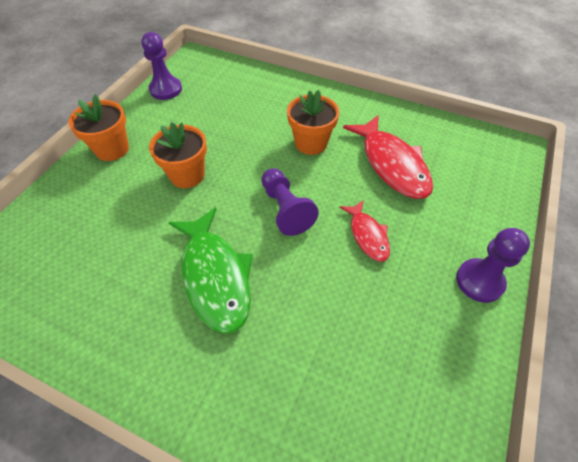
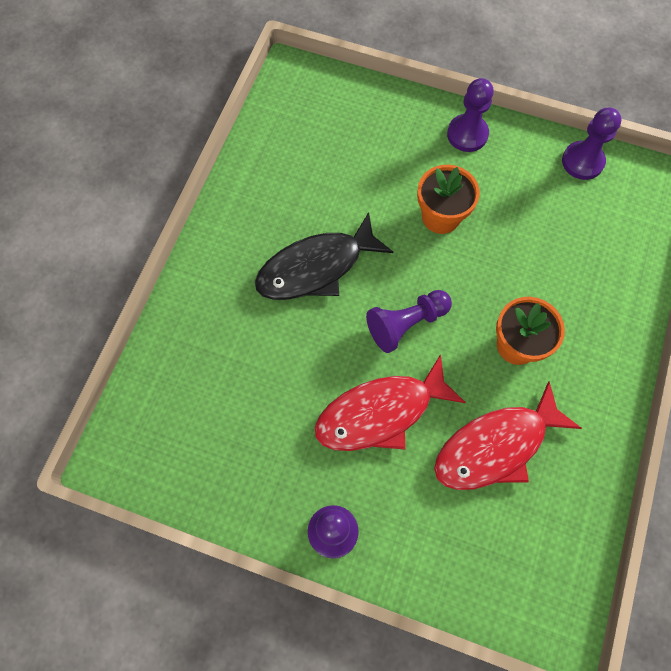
camera: 85 degrees right, 15 degrees up
orange flower pot [69,94,129,161] -> purple pawn [447,78,494,152]
green fish [168,207,253,334] -> black fish [255,212,393,300]
red fish [339,200,390,262] -> red fish [315,354,466,451], size x1.79

